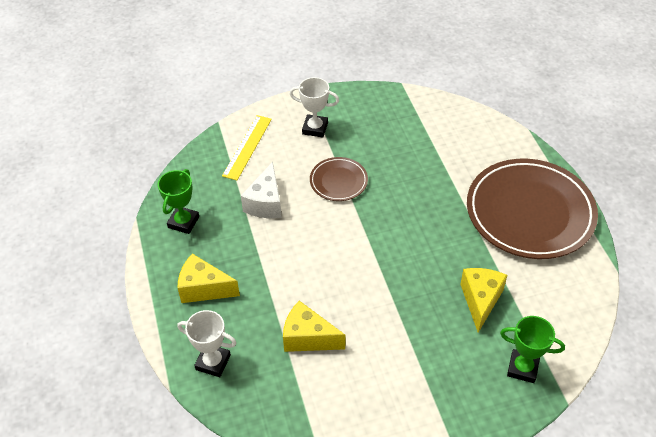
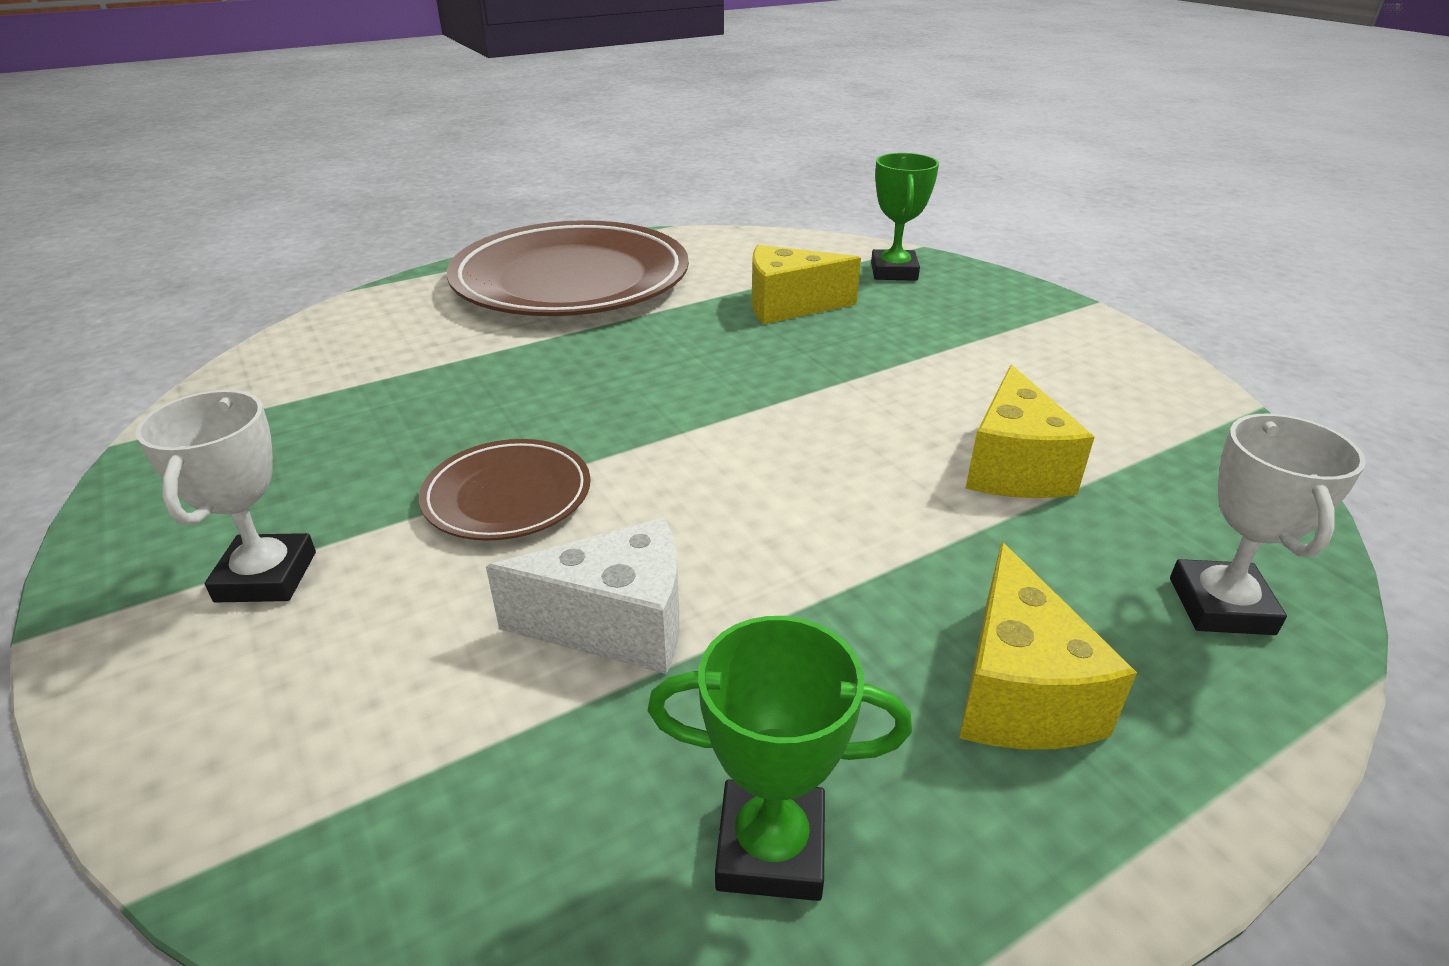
camera: 105 degrees left, 15 degrees down
yellow ruler [222,115,272,180] -> none

